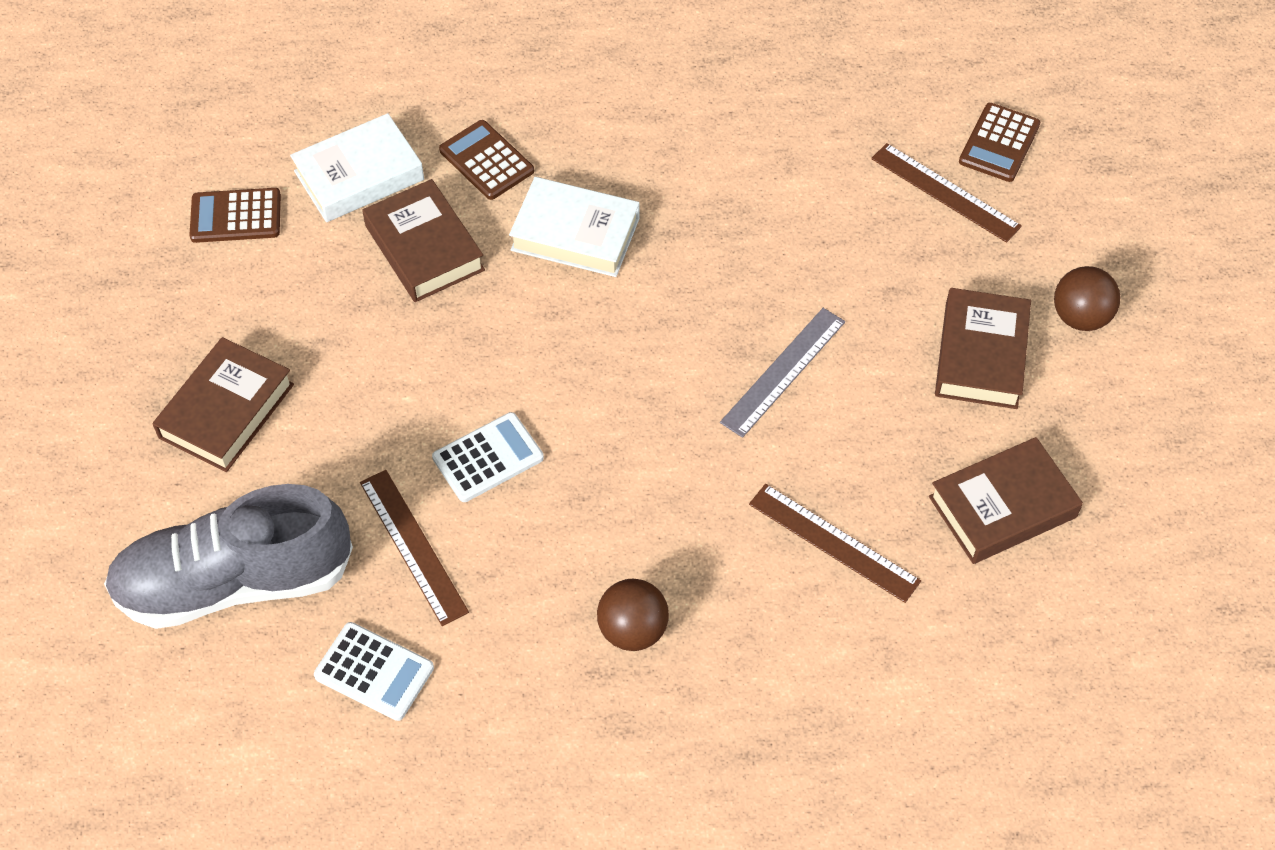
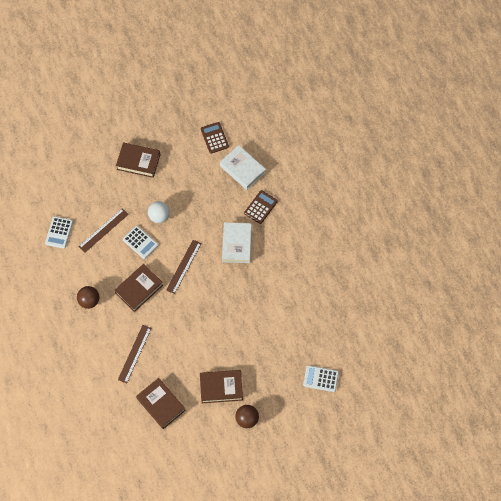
camera: 75 degrees right, 10 degrees up
grey shoe [104,484,353,629] -> none
brown book [362,179,485,302] -> brown book moved to [114,264,163,312]
grey ruler [720,308,845,438] -> none
brown ruler [871,143,1022,243] -> brown ruler moved to [166,240,201,294]
brown calculator [959,103,1040,182] -> white calculator [303,365,339,392]
none -> white ball [148,201,170,223]

